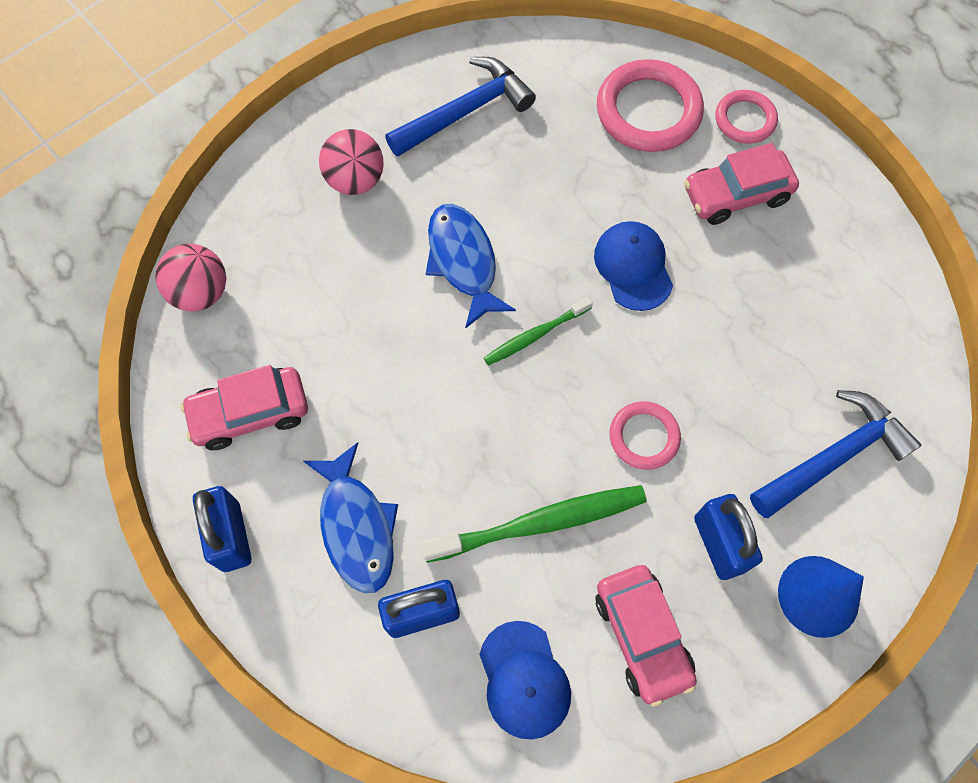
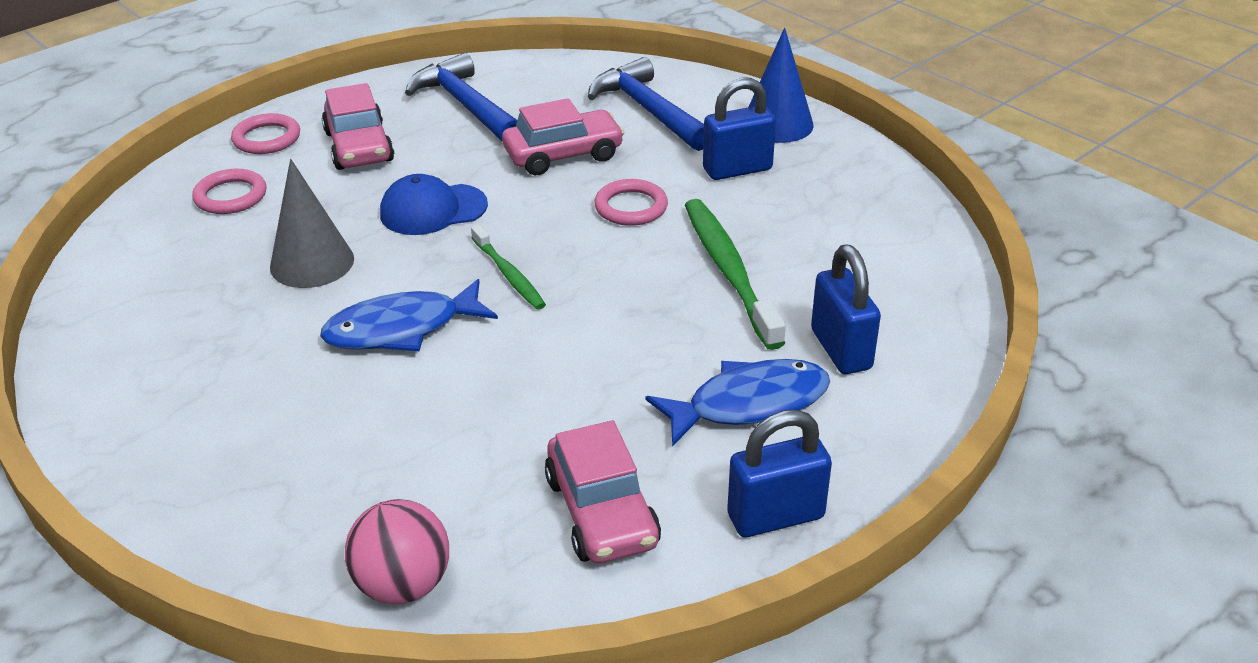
camera: 90 degrees left, 30 degrees down
pink ball [319,129,384,195] -> none
blue hammer [385,57,536,157] -> blue hammer moved to [405,53,517,142]
blue cap [479,621,571,740] -> none
pink car [595,565,697,707] -> pink car moved to [502,98,625,175]
pink ring [597,59,704,152] -> pink ring [192,169,267,214], size x0.58
none -> grey cone [270,159,354,288]

